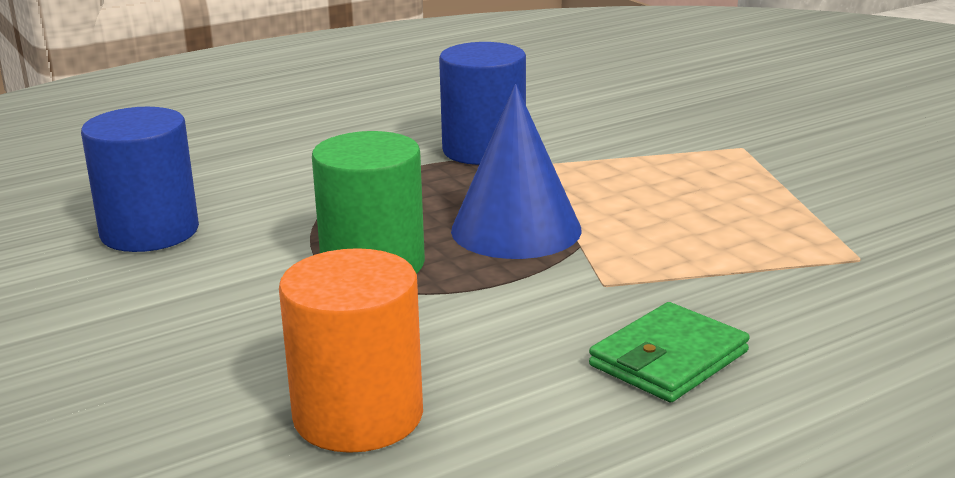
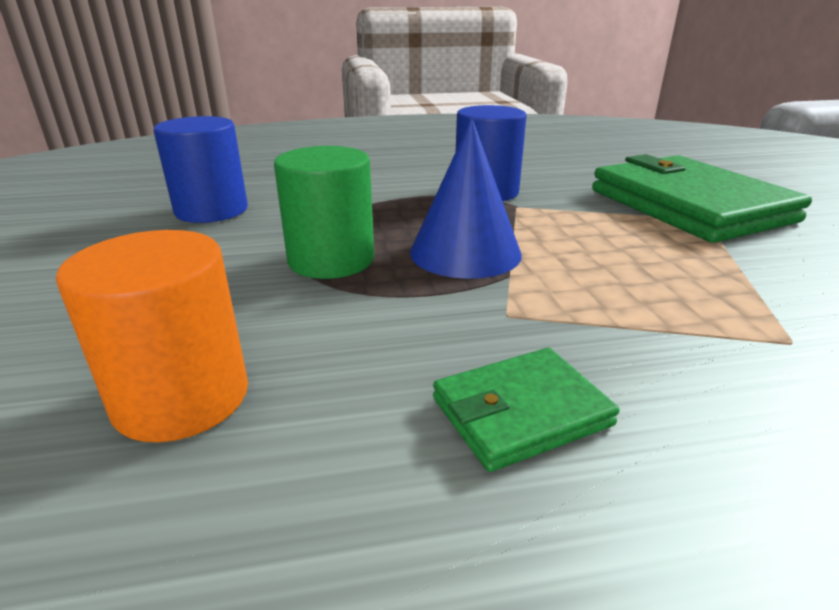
camera: 20 degrees right, 5 degrees up
none -> green wallet [592,154,812,243]

